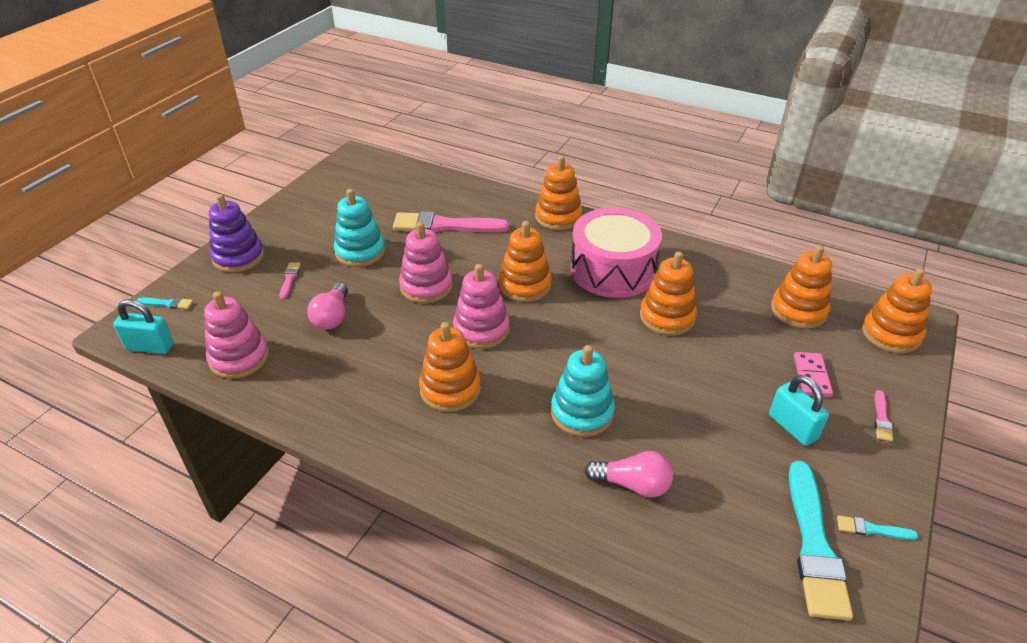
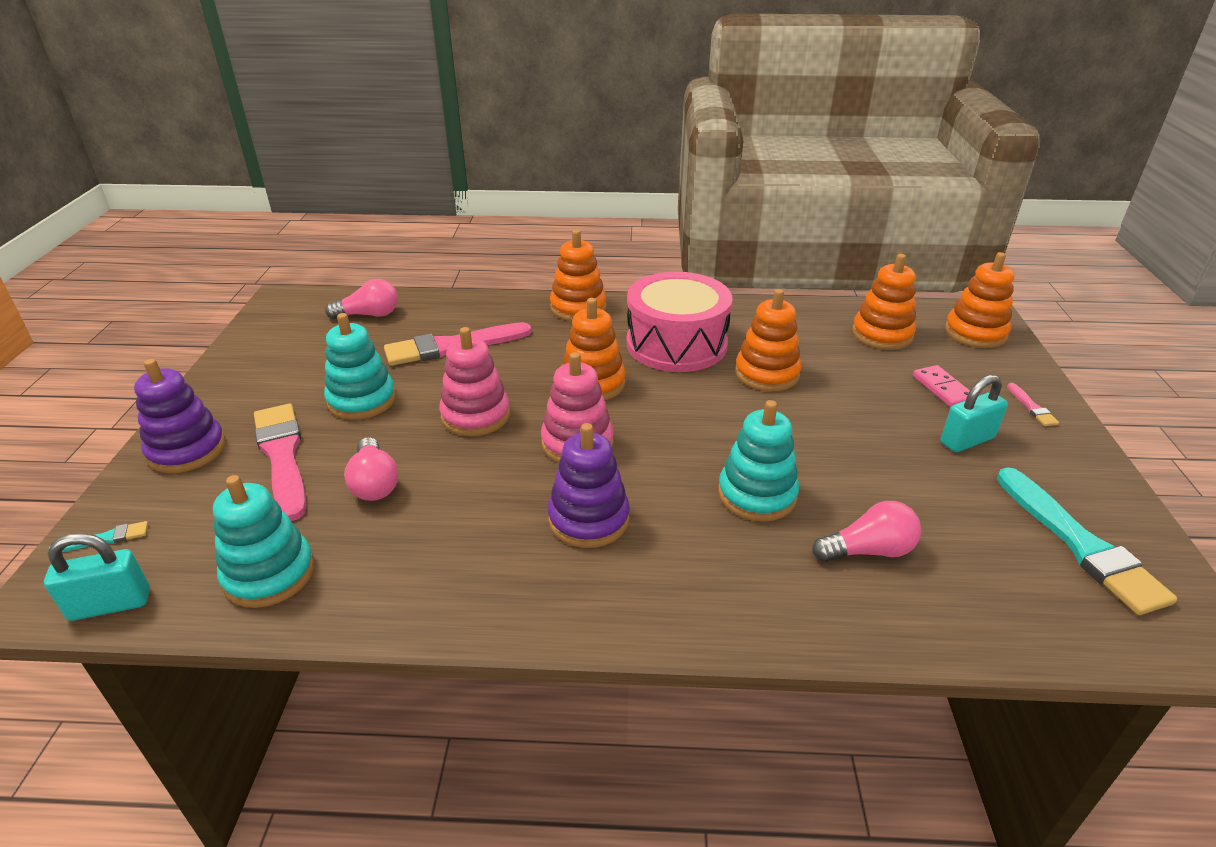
camera: 25 degrees left, 5 degrees down
pink stacking toy [204,291,269,379] -> turquoise stacking toy [213,475,315,608]
pink brush [280,263,301,299] -> pink brush [254,403,306,521], size x2.30
orange stacking toy [419,322,481,412] -> purple stacking toy [548,423,630,548]
turquoise padlock [769,375,829,446] -> turquoise padlock turned 60 degrees counterclockwise [940,375,1008,452]
turquoise brush [837,515,918,540] -> none
none -> pink light bulb [325,279,398,319]

